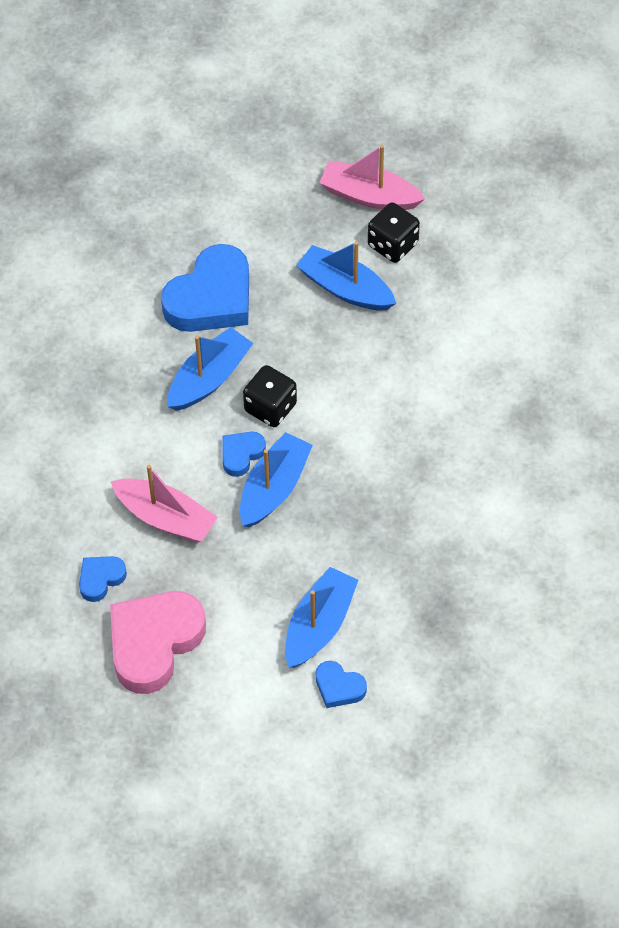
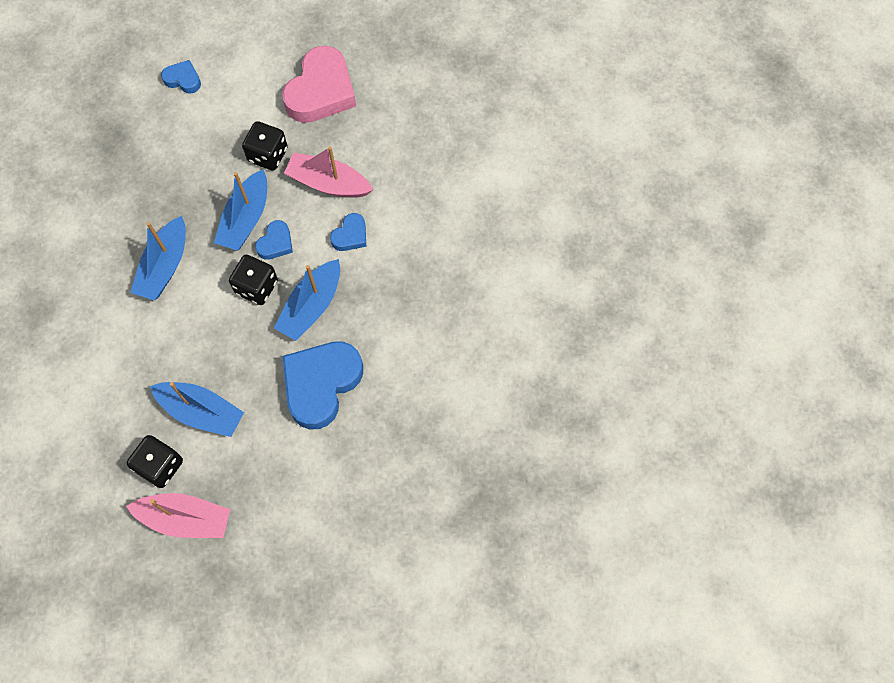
camera: 170 degrees right, 10 degrees up
blue heart [79,556,127,602] -> blue heart moved to [330,213,366,251]
blue boat [285,567,358,668] -> blue boat moved to [130,216,186,301]
none -> black dice [242,121,288,171]

